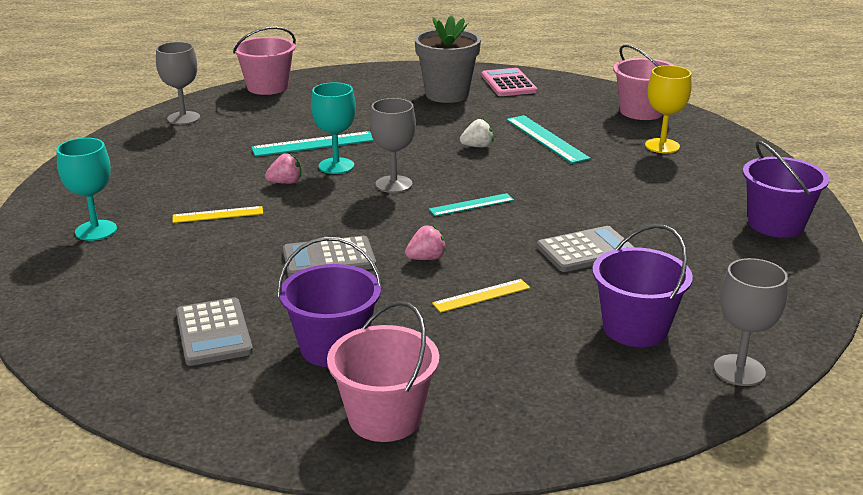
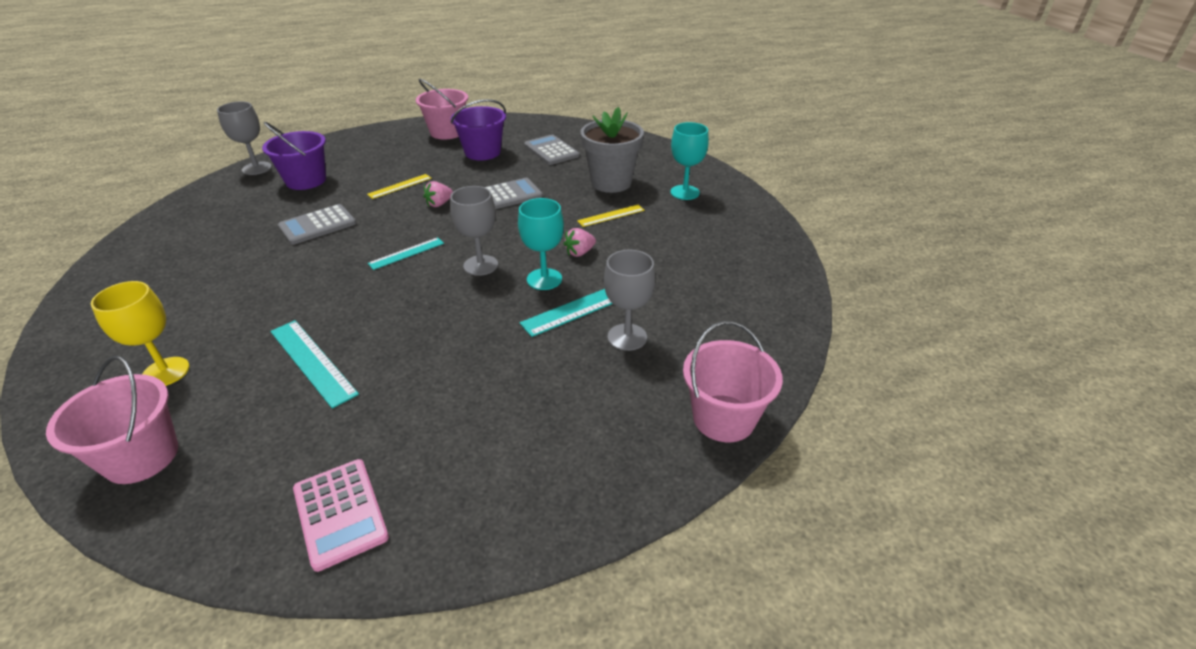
camera: 165 degrees right, 10 degrees up
grey goblet [156,42,200,125] -> grey goblet moved to [604,250,655,351]
grey flower pot [415,15,481,103] -> grey flower pot moved to [581,107,644,193]
white strawberry [460,119,494,147] -> none
purple bucket [743,140,829,238] -> none

